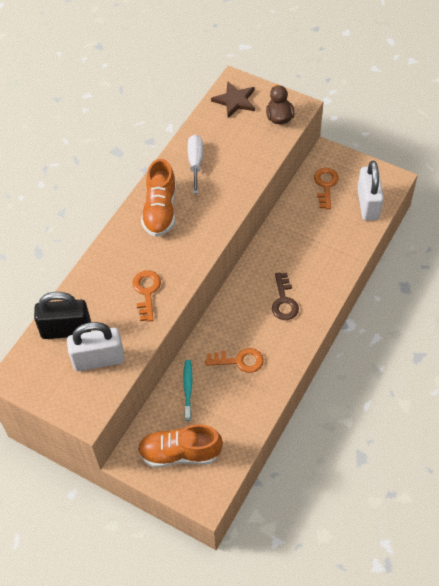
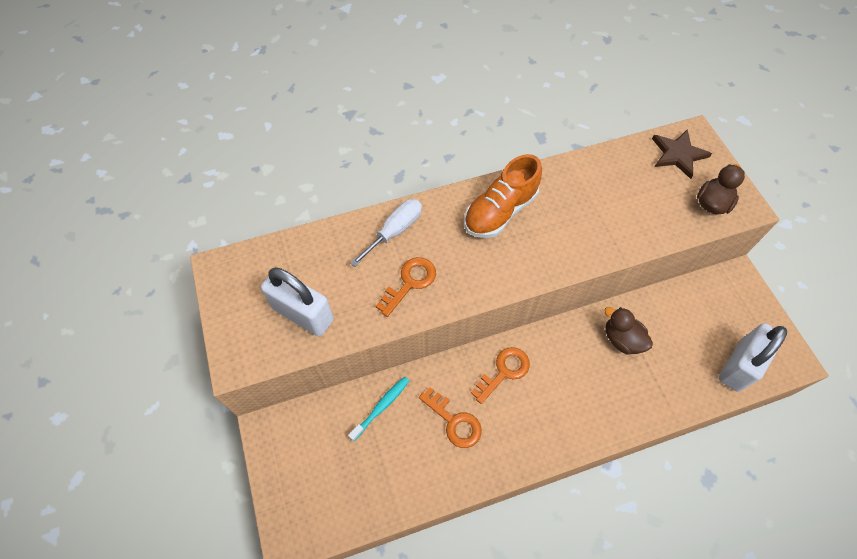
camera: 40 degrees right, 5 degrees up
black padlock [34,292,91,339] -> none
orange shoe [137,424,223,468] -> none
white screwdriver [188,135,203,194] -> white screwdriver moved to [350,199,422,267]
brown key [272,273,299,320] -> none
orange key [314,168,339,209] -> orange key moved to [471,347,530,404]
none -> brown duck [604,307,653,355]

